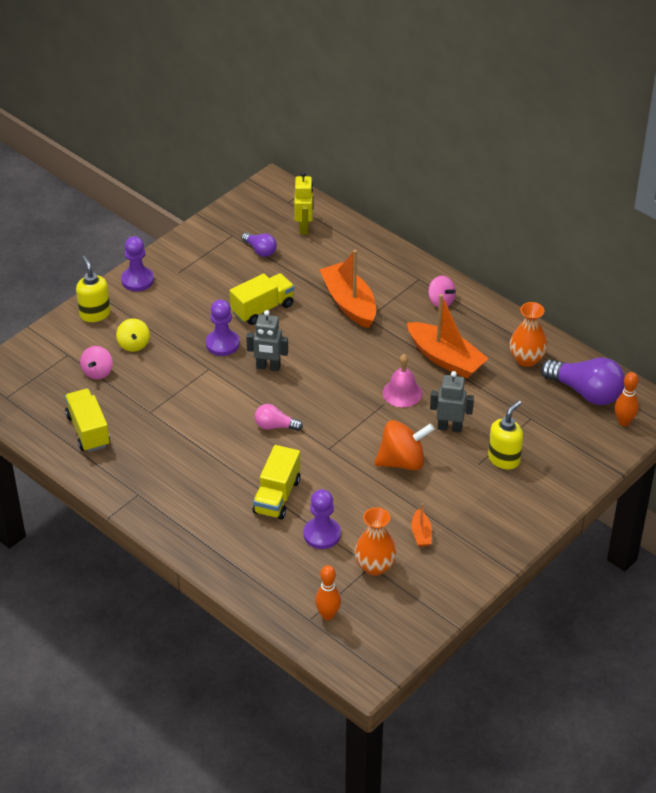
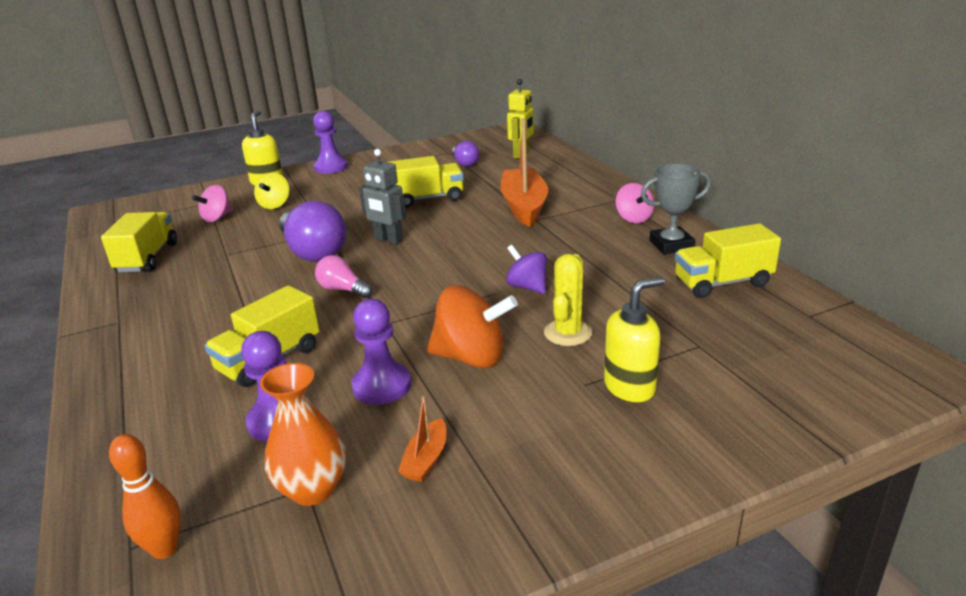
camera: 25 degrees right, 15 degrees down
purple pawn [206,299,240,356] -> purple pawn moved to [351,299,411,405]
pink bell [383,354,422,407] -> purple spinning top [506,245,547,294]
orange boat [407,294,489,379] -> none
grey robot [430,371,474,432] -> yellow cactus [544,254,592,346]
orange vase [510,302,548,367] -> yellow truck [675,223,781,298]
purple light bulb [541,357,625,405] -> purple light bulb moved to [279,200,347,262]
orange bowling pin [615,372,639,426] -> none
none -> grey trophy [641,163,711,254]

